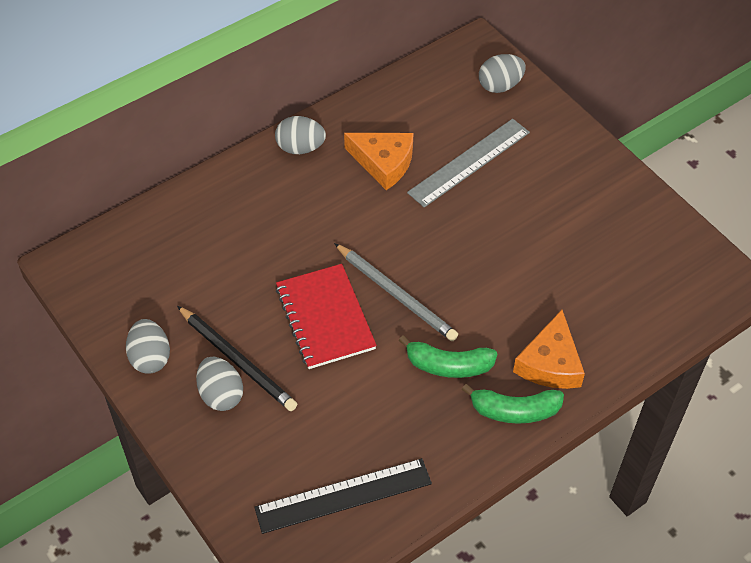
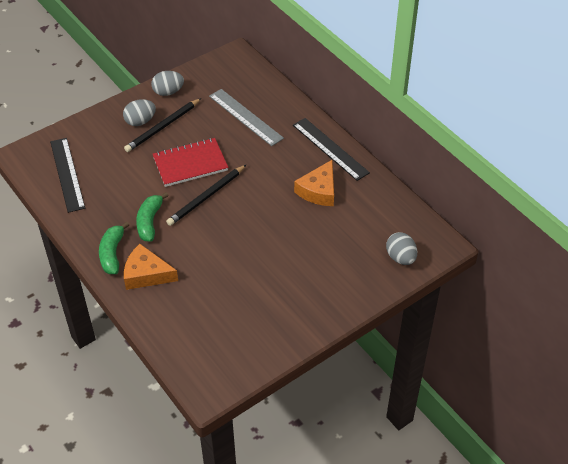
camera: 90 degrees right, 5 degrees down
grey egg [275,116,326,154] -> black ruler [293,118,370,181]
grey pencil [334,243,458,341] -> black pencil [166,165,246,226]
grey ruler [407,119,530,207] -> grey ruler moved to [209,89,284,146]

